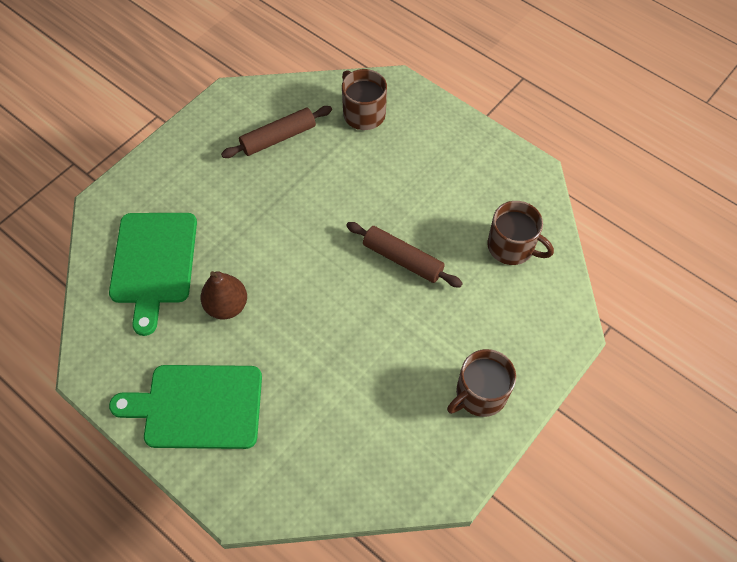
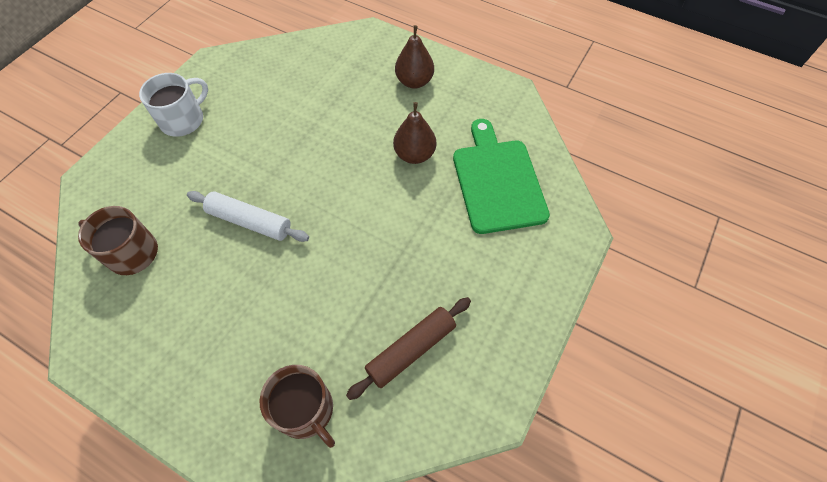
camera: 170 degrees right, 0 degrees up
green cutting board [109,365,262,449] -> brown pear [395,25,434,89]
brown rolling pin [346,222,463,287] -> white rolling pin [187,191,309,242]
brown mug [447,349,516,417] -> white mug [139,73,208,137]

